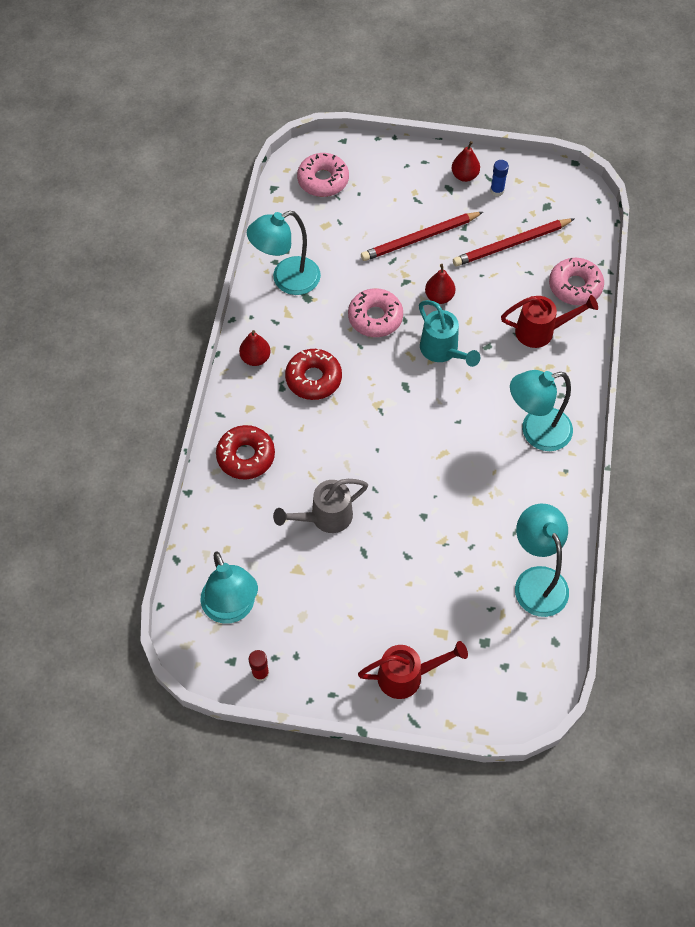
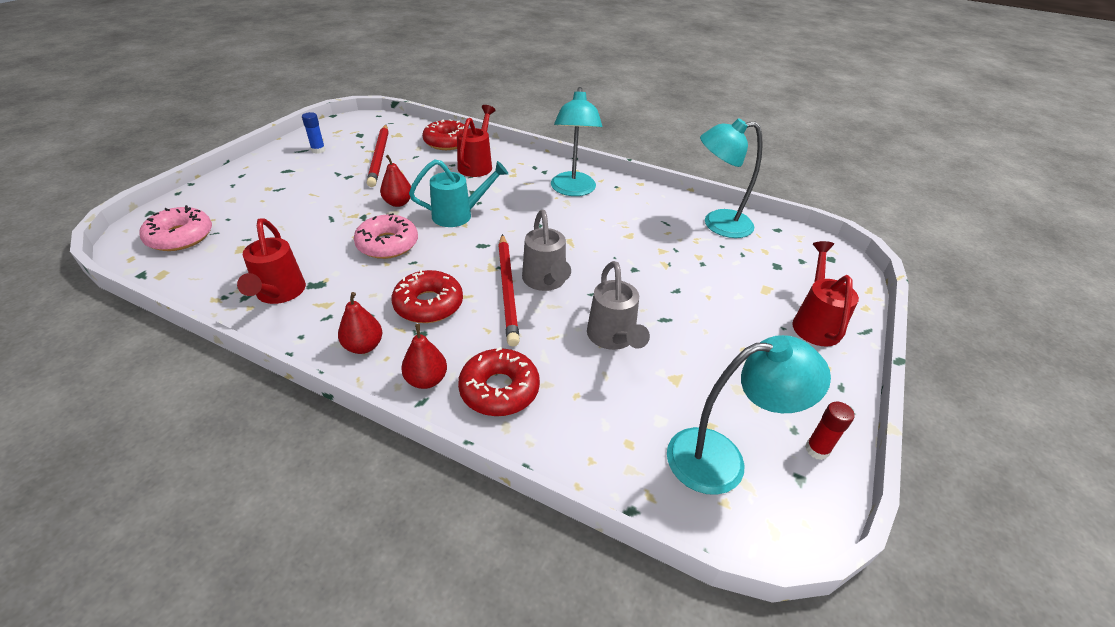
camera: 75 degrees left, 20 degrees down
turquoise lamp [247,211,321,295] -> red watering can [237,218,306,304]
red pencil [361,212,483,261] -> red pencil moved to [498,234,520,347]
red pear [452,141,480,182] -> red pear moved to [401,324,447,389]
pink donut [549,258,604,305] -> red donut [422,119,464,150]
none -> grey watering can [522,210,571,291]

